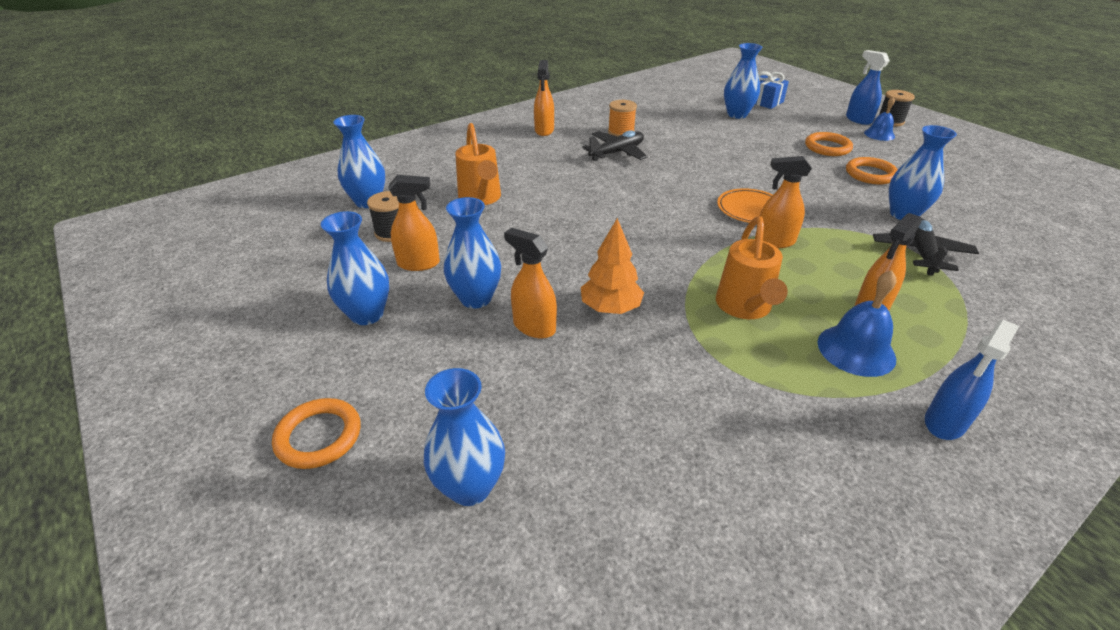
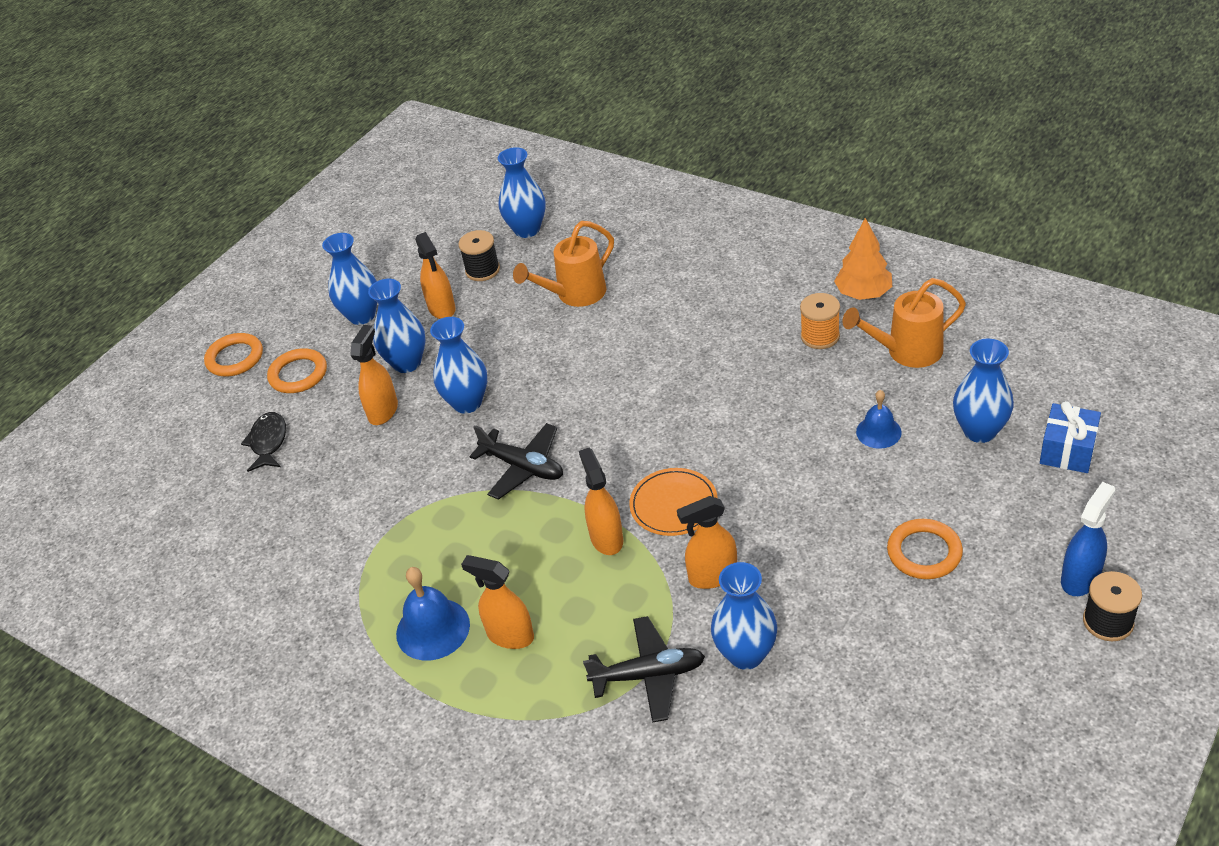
camera: 75 degrees right, 5 degrees up
blue vase [424,368,505,506] -> blue vase moved to [430,317,487,413]
orange spray bottle [534,60,554,136] -> orange spray bottle moved to [677,496,737,589]
orange tree [581,218,644,314] -> orange tree moved to [834,218,892,300]
black plane [582,130,647,161] -> black plane moved to [470,423,563,500]
orange watering can [716,216,788,319] -> orange watering can moved to [842,278,966,368]
orange ring [846,157,898,184] -> orange ring moved to [267,348,327,393]
blue bell [864,97,895,141] -> blue bell moved to [856,390,902,449]
blue spray bottle [925,320,1019,440] -> none
none -> black fish [241,412,286,472]

